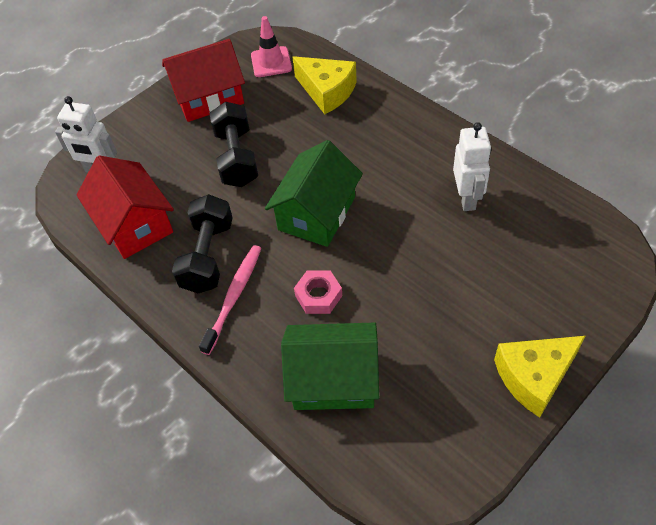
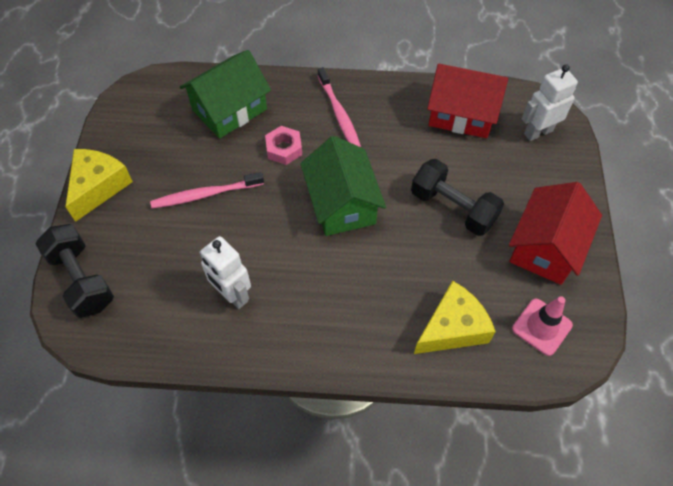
camera: 135 degrees right, 5 degrees up
black dumbbell [172,194,233,293] -> black dumbbell moved to [36,224,114,318]
yellow cheese [292,56,357,114] -> yellow cheese turned 150 degrees clockwise [414,281,496,354]
none -> pink toothbrush [150,172,264,209]

